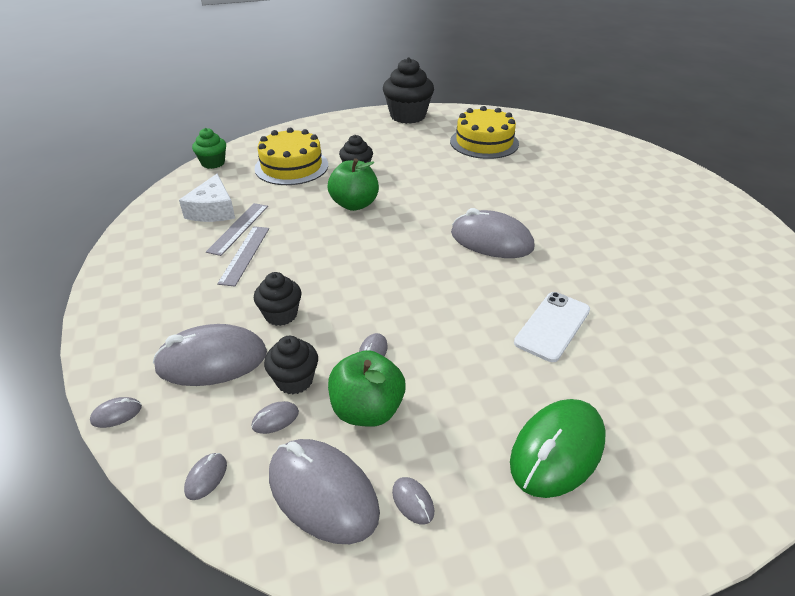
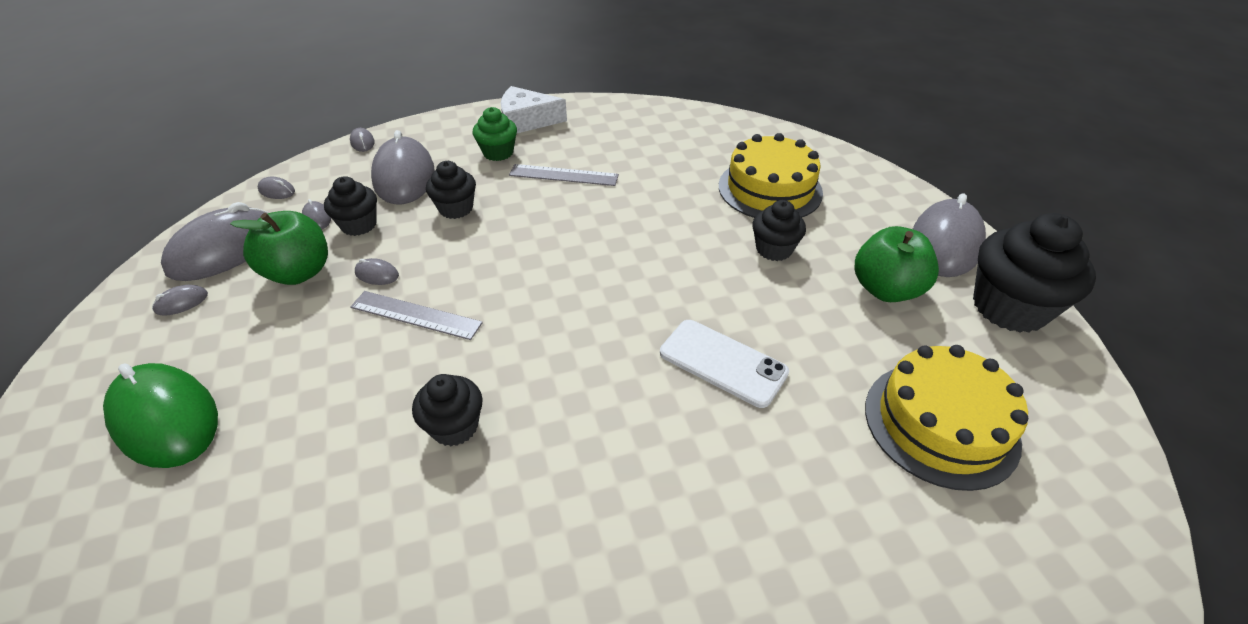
camera: 90 degrees right, 5 degrees up
white cheese [179,174,235,222] -> white cheese moved to [501,86,567,133]
green cupcake [192,128,226,169] -> green cupcake moved to [473,107,517,161]
grey ruler [206,203,268,256] -> grey ruler moved to [350,291,483,340]
green apple [328,158,379,211] -> green apple moved to [855,226,939,302]
grey mouse [451,208,534,258] -> grey mouse moved to [913,194,986,277]
white phone [514,292,590,362] -> white phone moved to [660,320,789,408]
none -> black cupcake [412,374,483,446]

